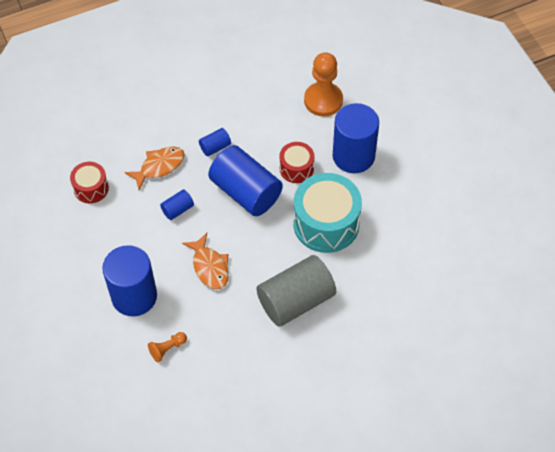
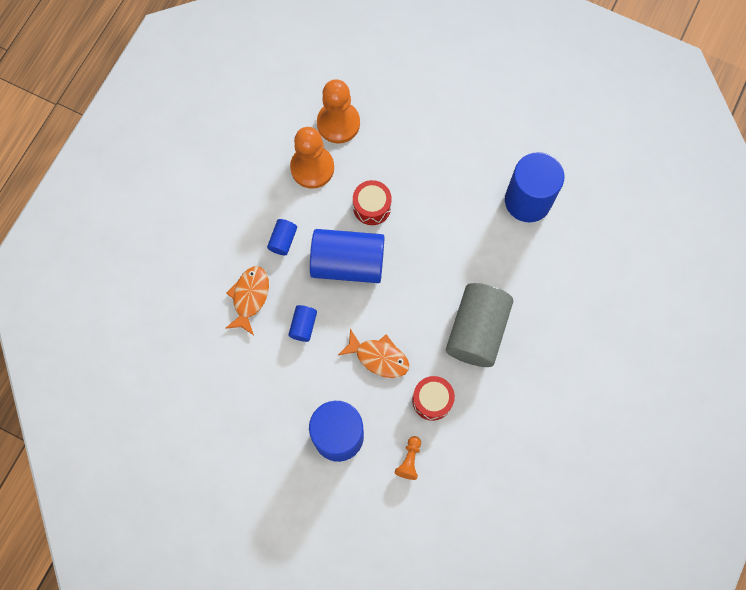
camera: 40 degrees left, 15 degrees up
red drum [70,162,109,203] -> red drum moved to [412,376,455,421]
turquoise drum [293,173,362,253] -> none
blue cylinder [333,103,379,173] -> blue cylinder moved to [505,152,564,222]
none -> orange pawn [290,127,334,189]

